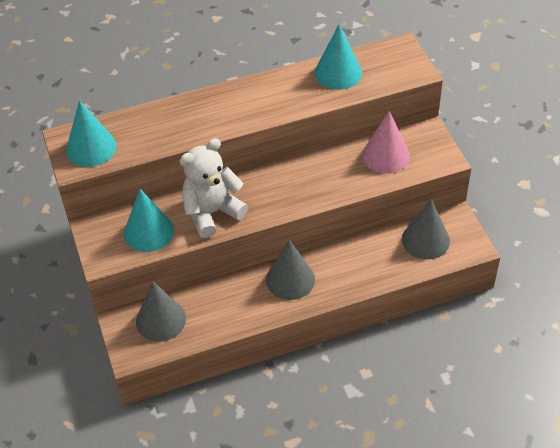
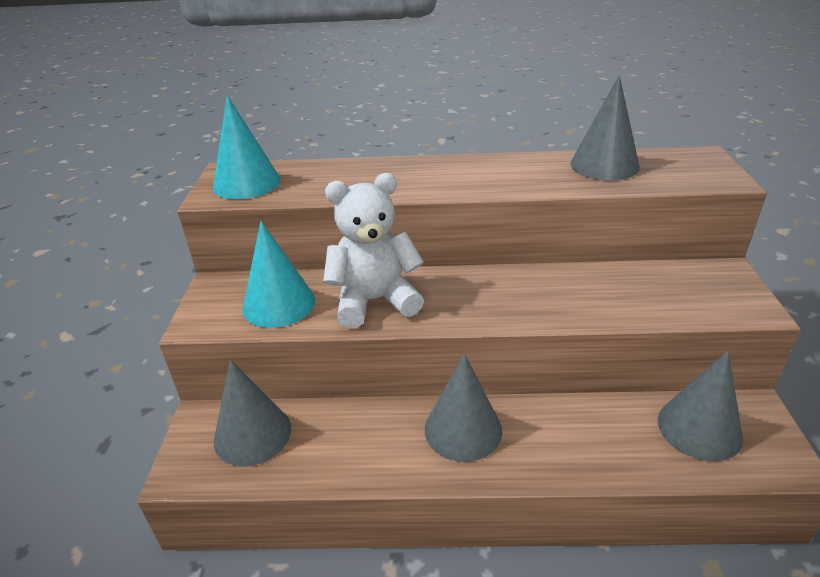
camera: 20 degrees right, 15 degrees down
turquoise cone [315,24,362,90] -> grey cone [570,75,640,180]
pink cone [362,111,410,174] -> none

